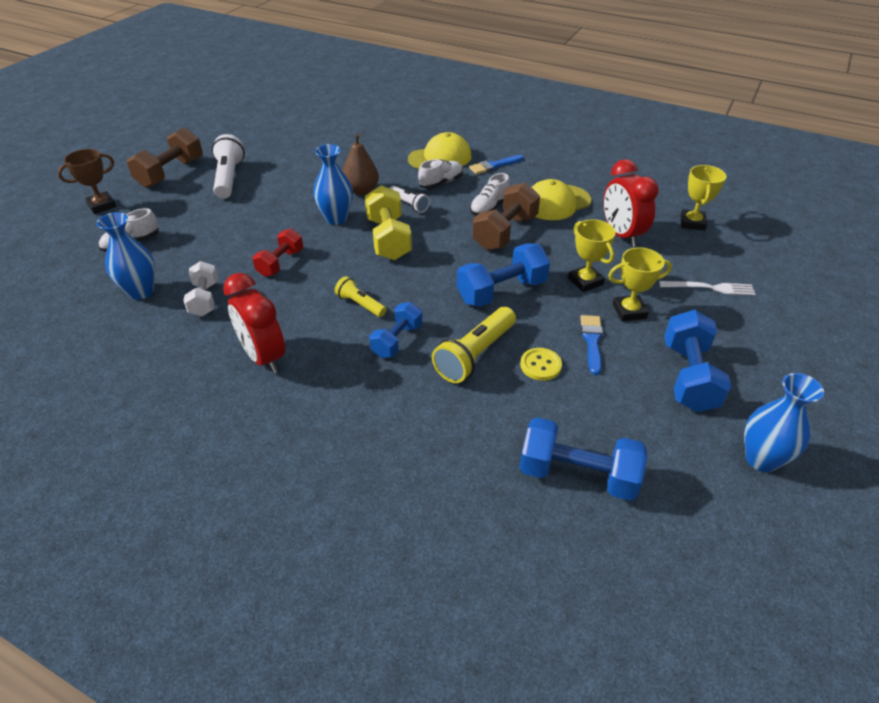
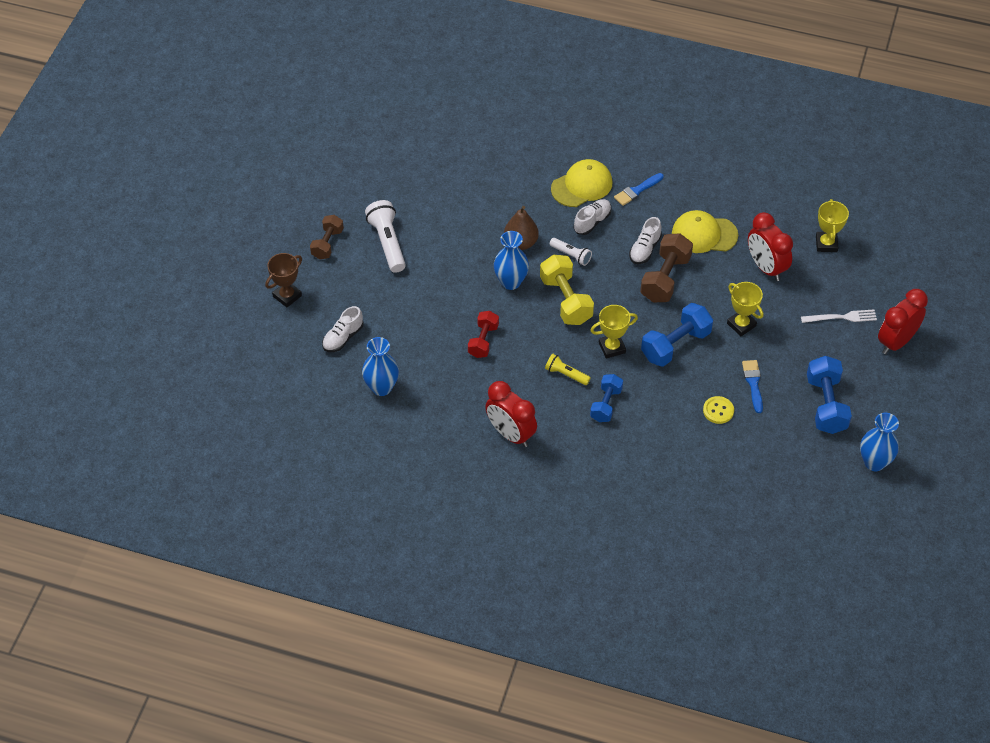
camera: 10 degrees left, 10 degrees up
brown dumbbell [127,127,203,188] -> brown dumbbell [310,215,344,259], size x0.64
white dumbbell [183,261,218,316] -> none
yellow flashlight [432,307,516,383] -> none
blue dumbbell [520,417,647,501] -> none
yellow cap [532,179,591,220] -> yellow cap turned 45 degrees clockwise [672,210,738,253]
yellow trophy [608,247,672,321] -> yellow trophy moved to [590,305,638,359]
none -> red clock [878,289,928,354]

